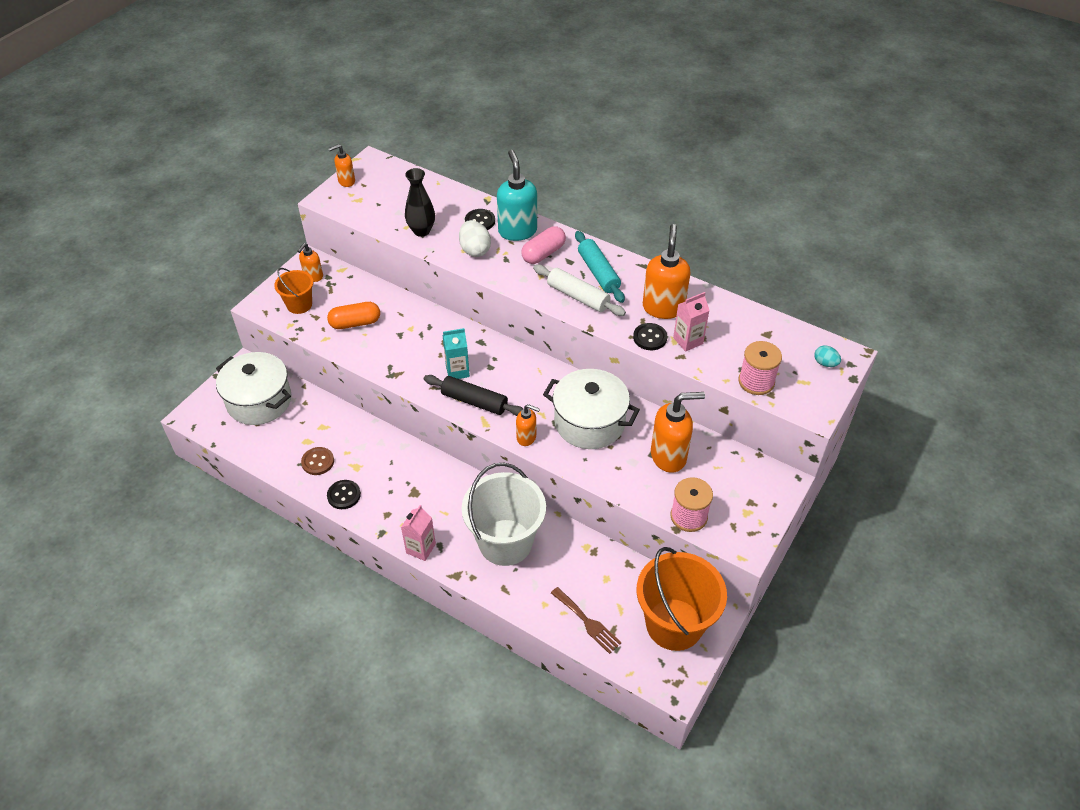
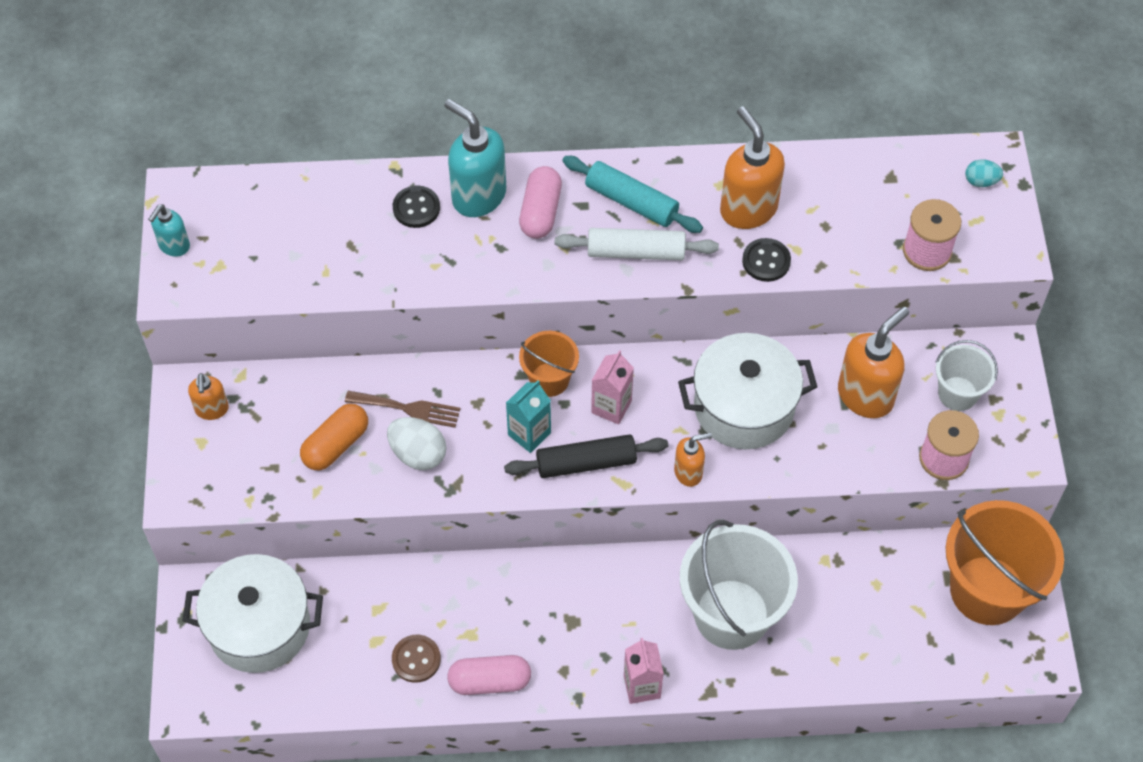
camera: 35 degrees left, 10 degrees up
orange bucket [274,268,313,314] -> orange bucket moved to [519,331,579,397]
black button [327,480,361,509] -> pink capsule [447,655,531,695]
orange soap dispenser [328,144,355,187] -> turquoise soap dispenser [148,204,190,257]
black vase [405,168,435,237] -> none
white egg [459,220,491,257] -> white egg moved to [387,417,446,470]
brown fork [551,587,622,654] -> brown fork moved to [345,391,461,428]
pink carton [673,292,710,352] -> pink carton moved to [591,350,634,425]
none -> white bucket [935,340,998,411]

